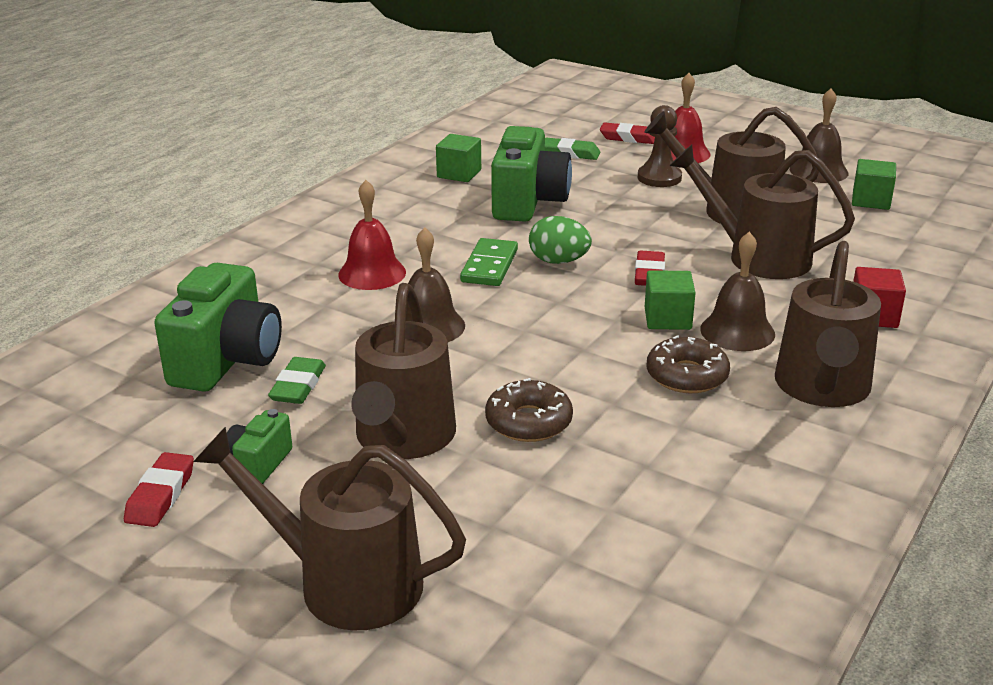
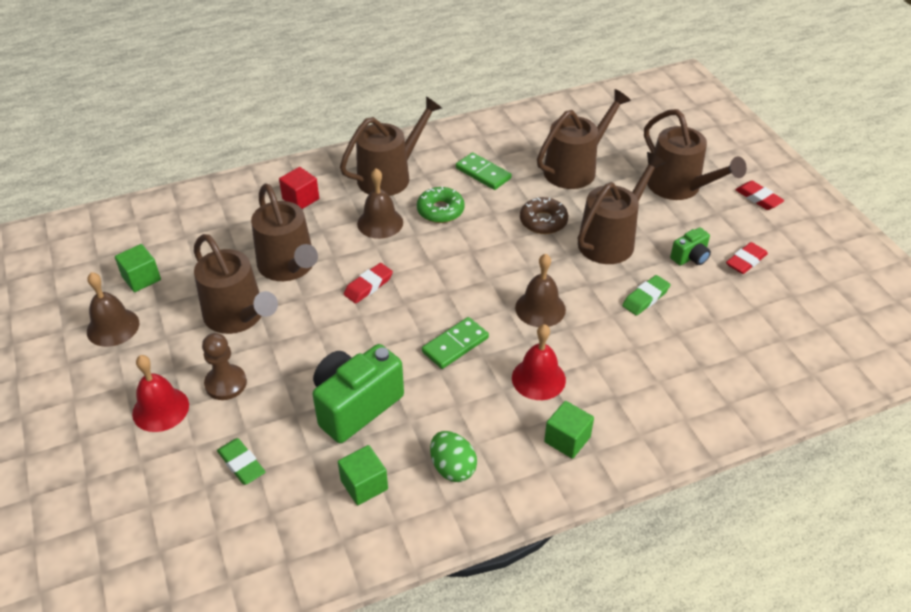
camera: 145 degrees left, 15 degrees up
green camera [154,263,282,392] -> none
green egg [529,216,592,264] -> green egg moved to [430,431,477,482]
red eraser [600,122,655,144] -> red eraser moved to [735,181,785,210]
green cube [645,270,696,330] -> green cube moved to [544,401,594,459]
brown donut [646,335,730,393] -> green donut [417,187,465,223]
none -> green domino [456,152,511,190]
none -> brown watering can [537,89,631,189]

